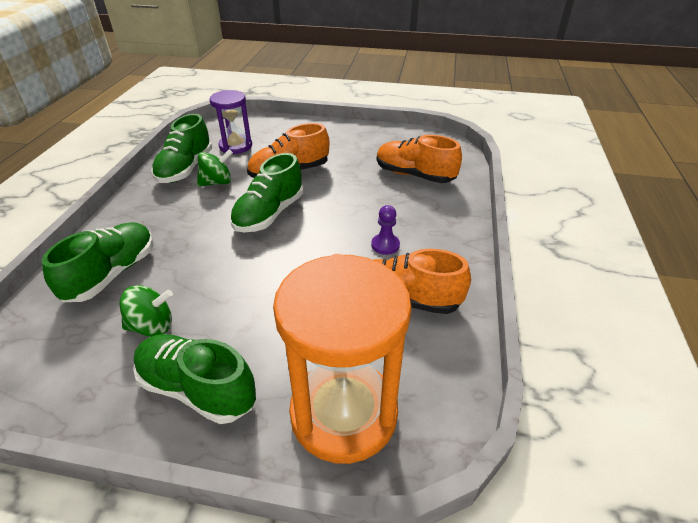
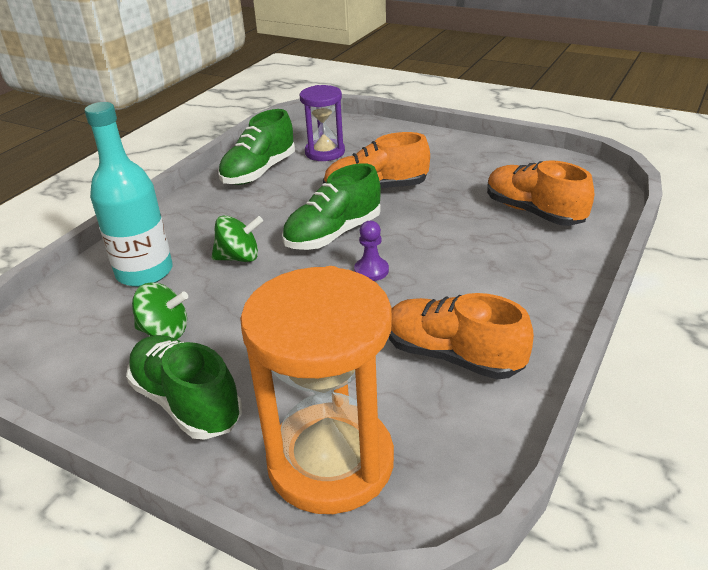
camera: 20 degrees right, 5 degrees down
green shoe [42,222,153,302] -> turquoise bottle [85,102,173,287]
green spinning top [197,149,233,187] -> green spinning top moved to [211,215,263,262]
purple pawn [371,205,400,255] -> purple pawn moved to [354,221,389,281]

